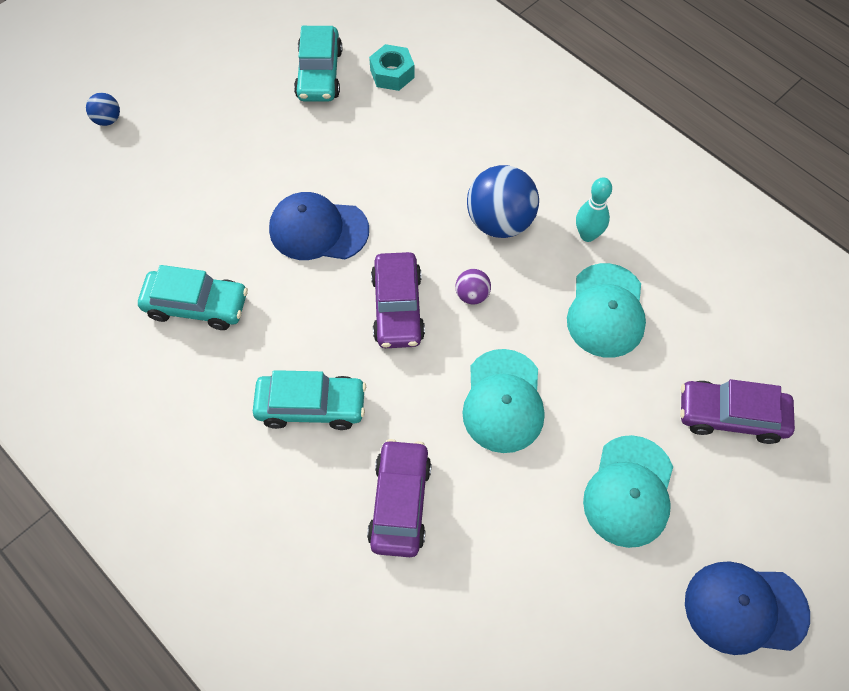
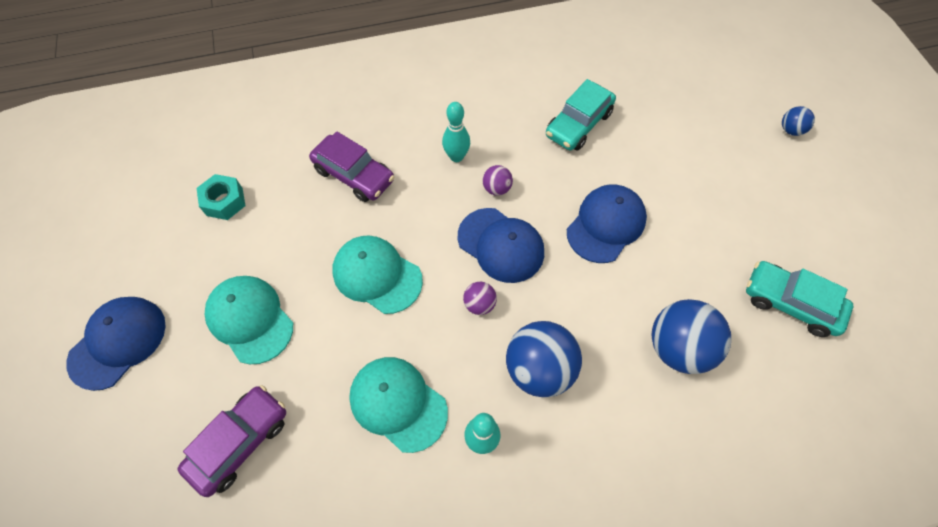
camera: 120 degrees right, 0 degrees up
turquoise car [253,370,366,430] -> turquoise bowling pin [442,102,470,162]
turquoise nut [369,44,415,91] -> turquoise nut moved to [197,174,246,220]
purple car [371,252,425,348] -> blue cap [458,208,544,283]
none -> purple ball [483,165,513,196]
none -> blue ball [652,299,731,374]

